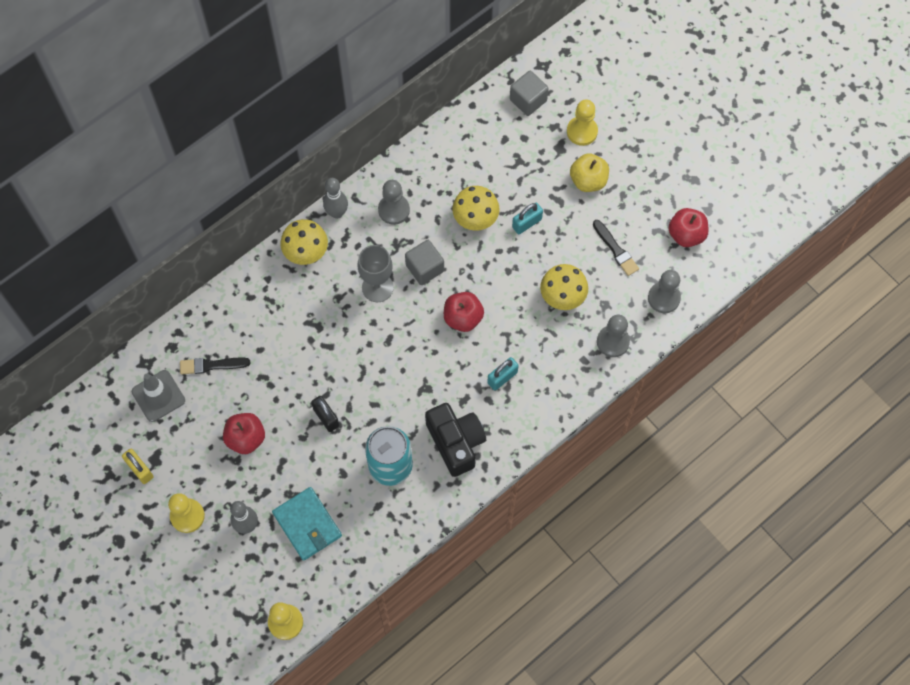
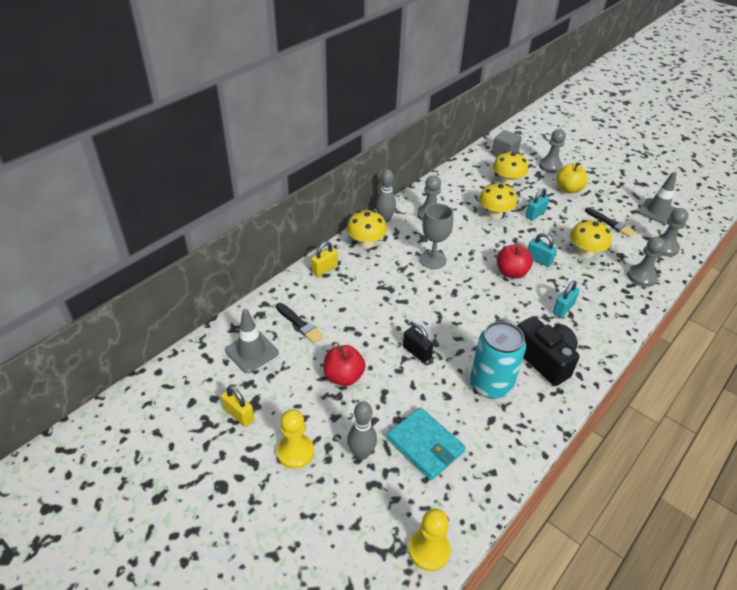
camera: 10 degrees left, 25 degrees down
black brush [180,358,250,374] -> black brush turned 120 degrees counterclockwise [276,303,324,343]
grey cube [405,240,444,285] -> none
yellow pawn [567,100,598,146] -> grey pawn [539,129,566,173]
red apple [668,208,709,247] -> grey traffic cone [637,172,677,225]
none -> yellow padlock [311,241,338,277]
none -> yellow mushroom [493,151,528,186]
none -> turquoise padlock [527,233,557,267]

